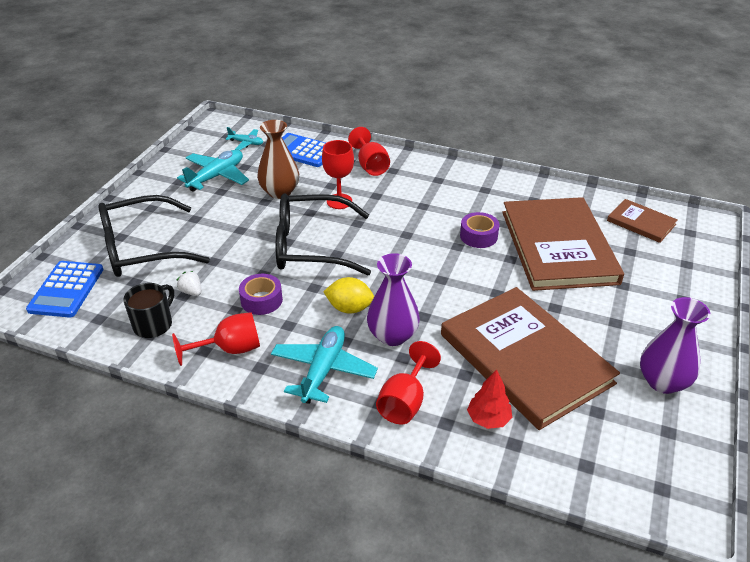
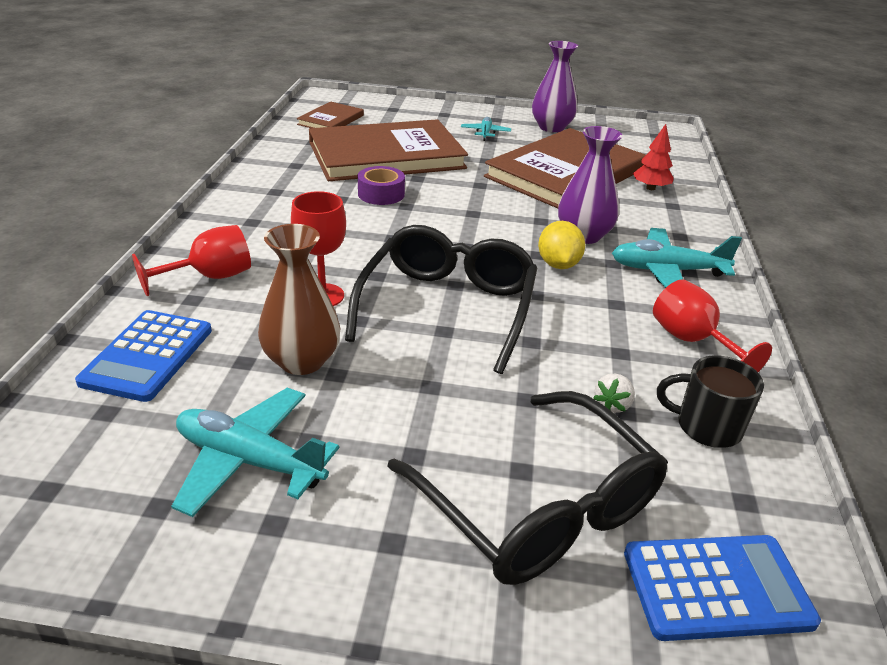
camera: 105 degrees left, 5 degrees down
turquoise plane [226,127,263,151] -> turquoise plane moved to [461,117,511,141]
purple tape [239,274,283,315] -> none
black glasses [276,193,371,275] -> black glasses turned 150 degrees counterclockwise [345,225,537,374]
red goblet [376,341,441,424] -> none

